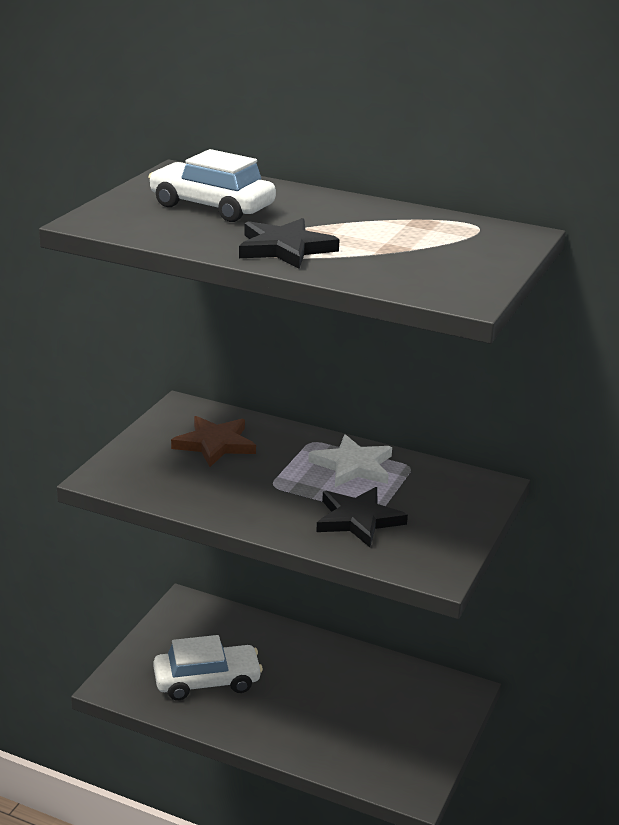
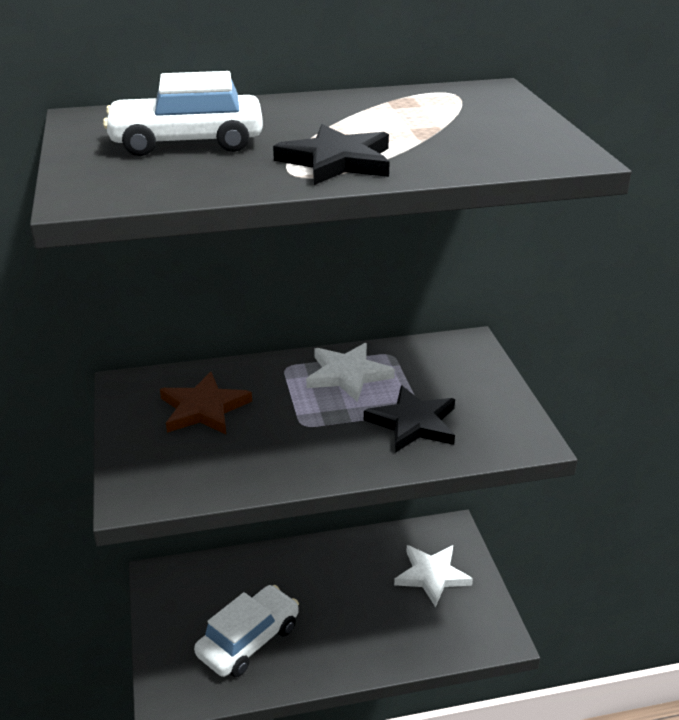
camera: 35 degrees left, 5 degrees up
none -> white star [394,545,473,607]

